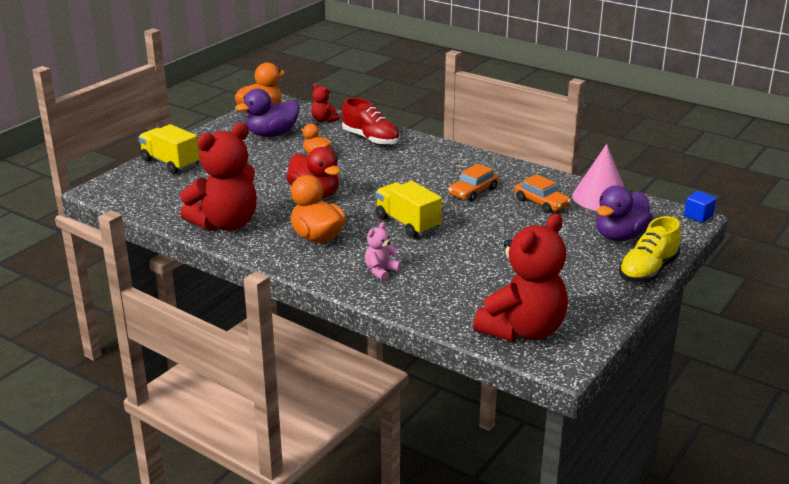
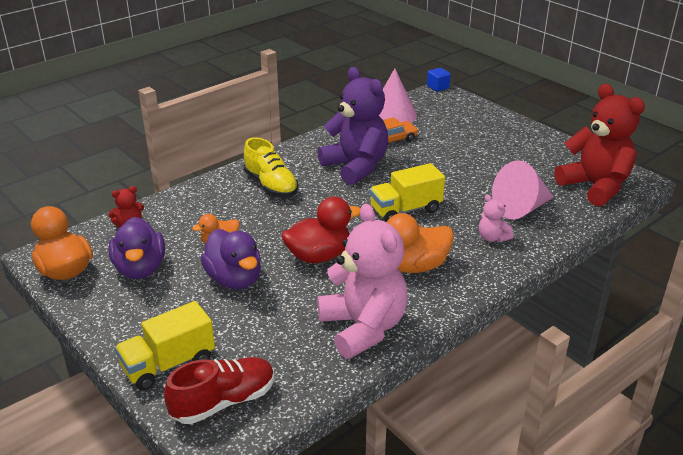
camera: 75 degrees left, 5 degrees up
red teddy bear [180,123,257,231] -> pink teddy bear [317,204,408,359]
red shoe [342,98,400,146] -> red shoe moved to [164,357,274,424]
orange car [448,164,499,202] -> purple teddy bear [318,67,388,185]
purple duck [596,186,653,241] -> purple duck moved to [201,229,261,289]
yellow shoe [619,216,681,283] -> yellow shoe moved to [243,137,298,198]
none -> pink cone [492,161,553,220]

